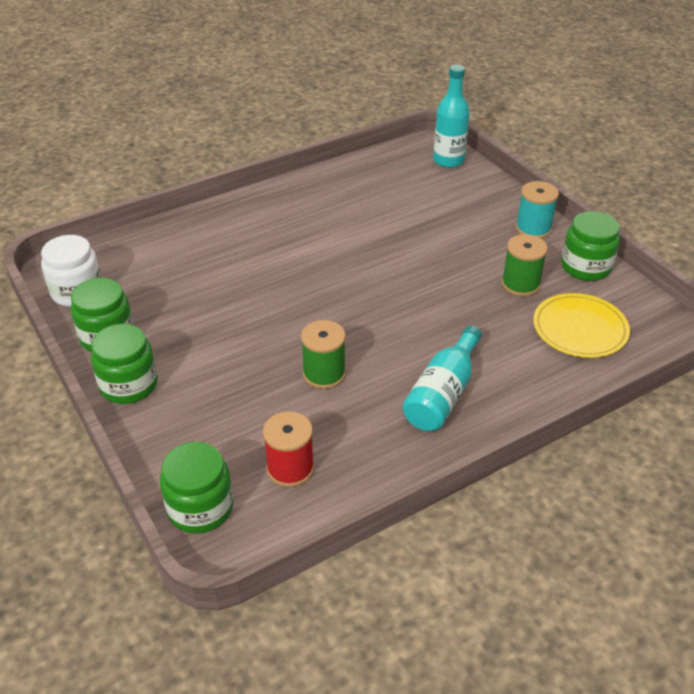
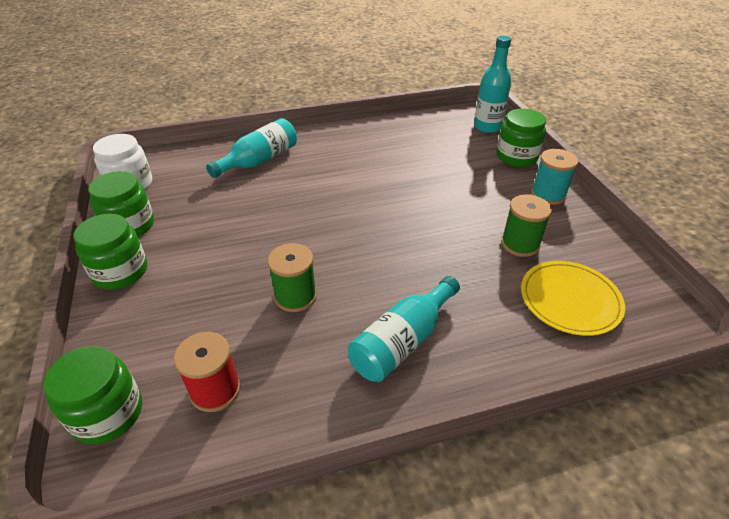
camera: 15 degrees right, 0 degrees up
green jar [561,211,620,281] -> green jar moved to [497,109,546,167]
none -> turquoise bottle [206,118,297,178]

